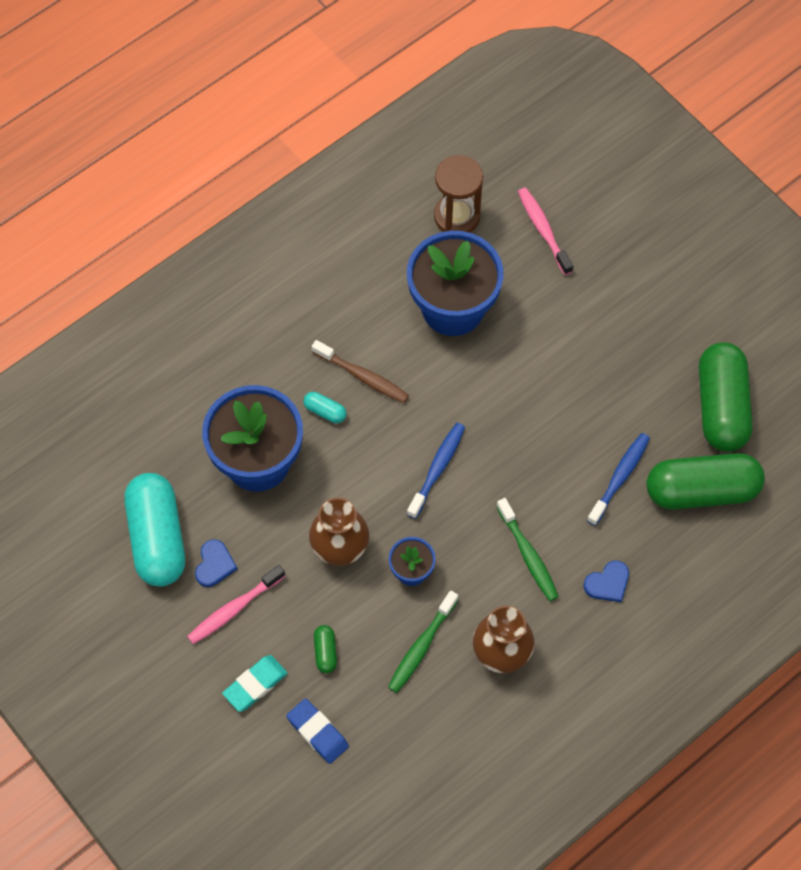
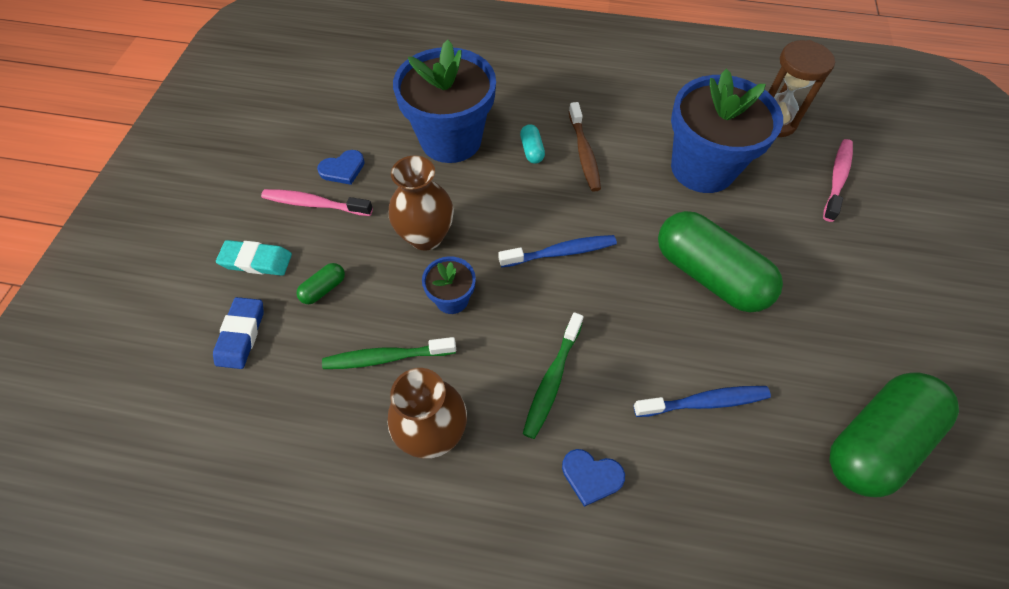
camera: 50 degrees right, 5 degrees down
turquoise capsule [124,473,185,587] -> none
green capsule [647,453,765,510] -> green capsule moved to [658,211,783,312]

